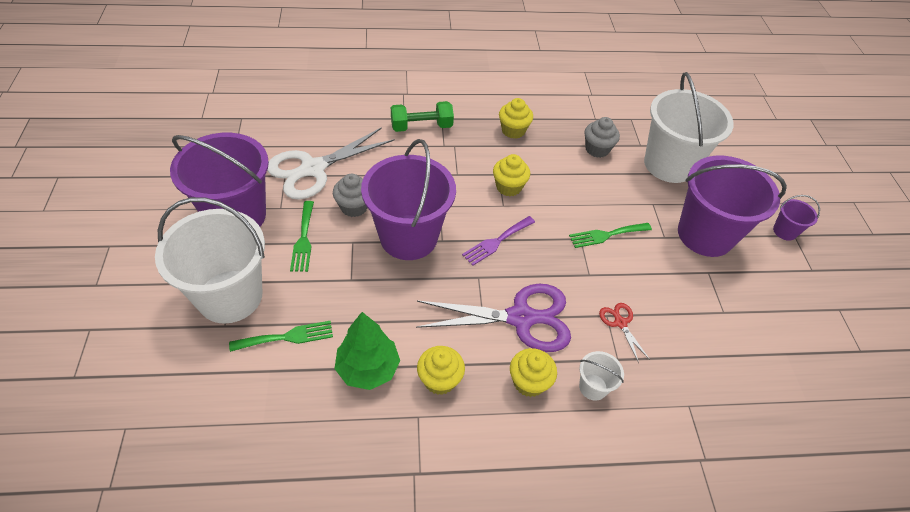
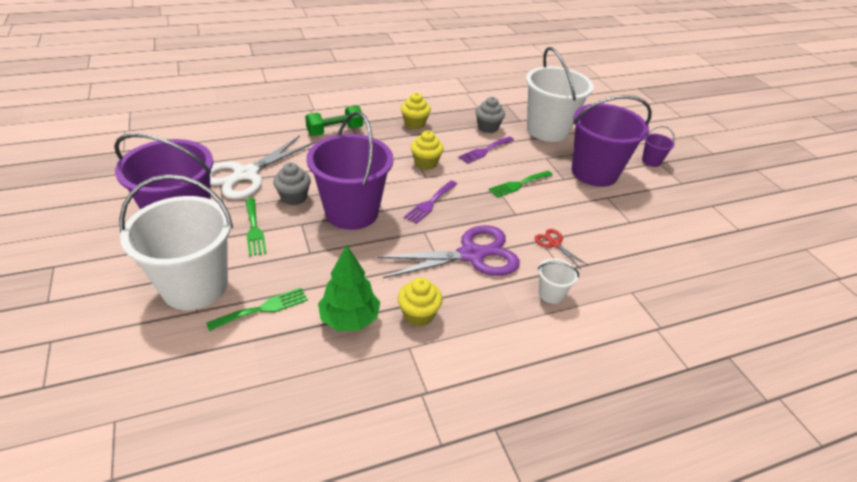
camera: 15 degrees left, 10 degrees down
yellow cupcake [510,348,557,397] -> none
none -> purple fork [458,136,514,164]

